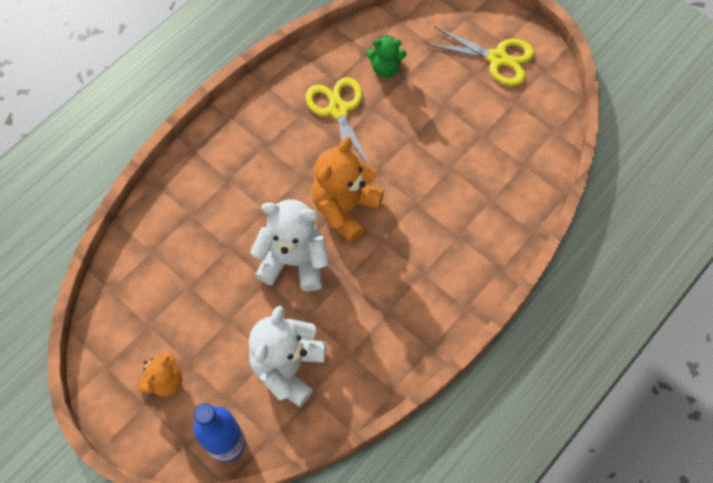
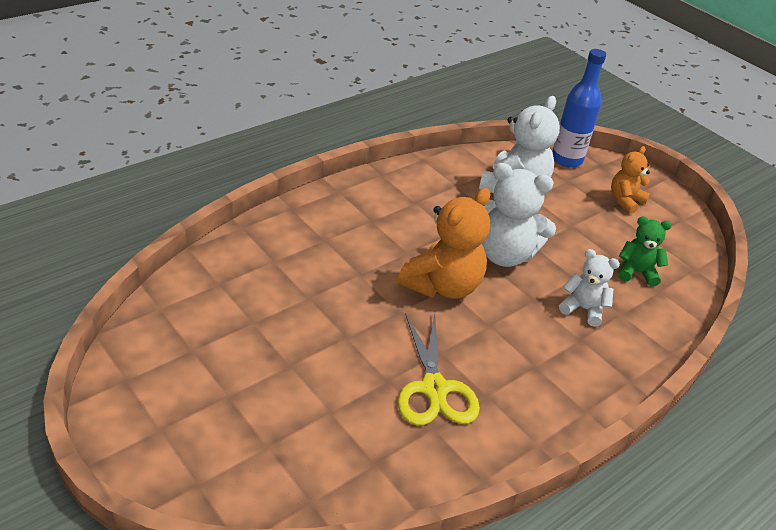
camera: 175 degrees left, 25 degrees down
green teddy bear [366,35,407,78] -> green teddy bear moved to [618,216,672,287]
yellow scissors [426,26,534,86] -> none
none -> white teddy bear [559,249,620,327]

